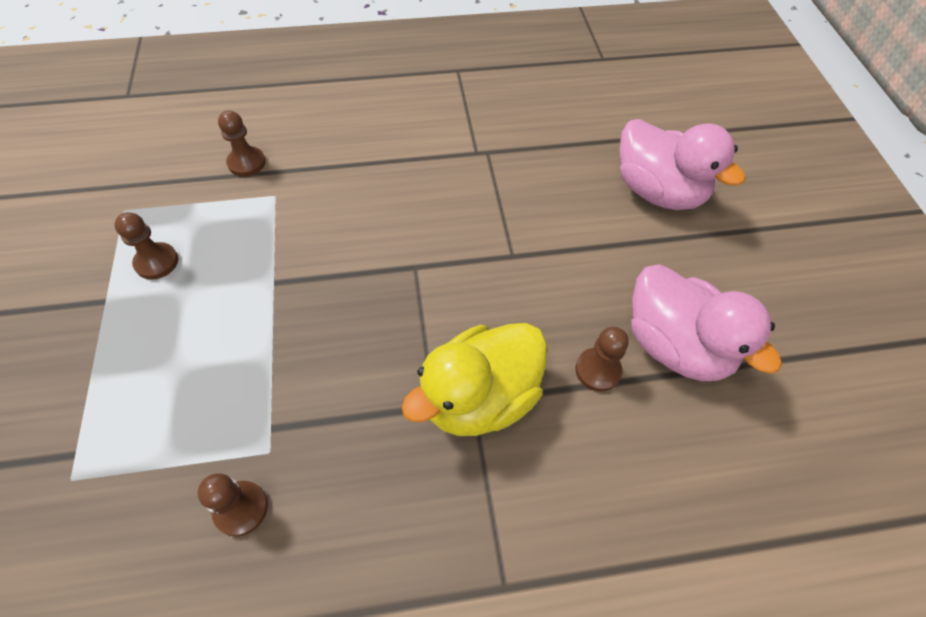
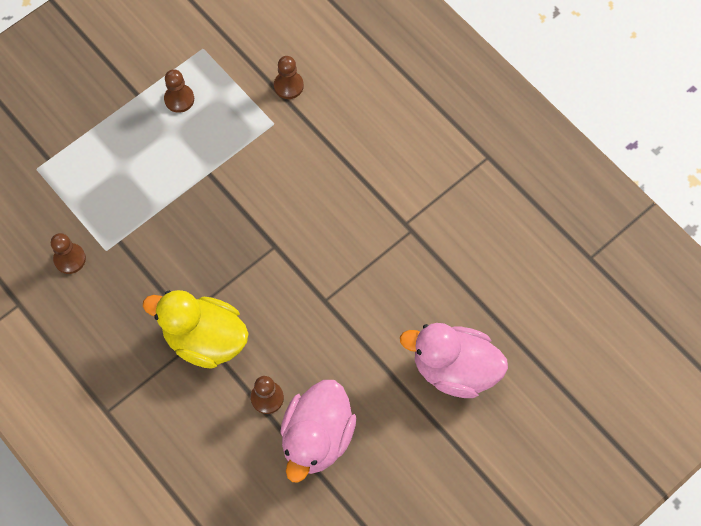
camera: 60 degrees right, 10 degrees up
pink duck [619,119,746,210] -> pink duck turned 90 degrees clockwise [400,323,508,398]

